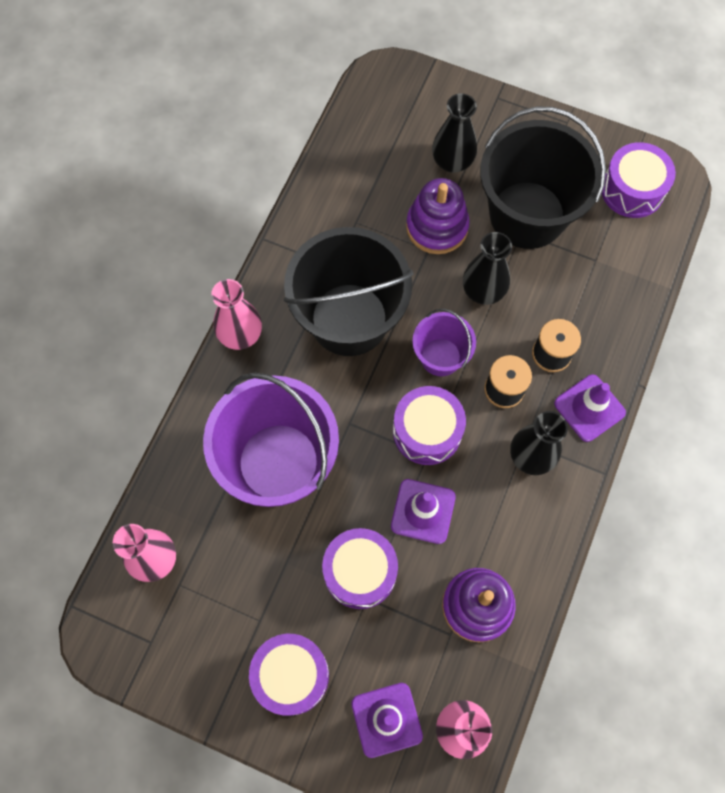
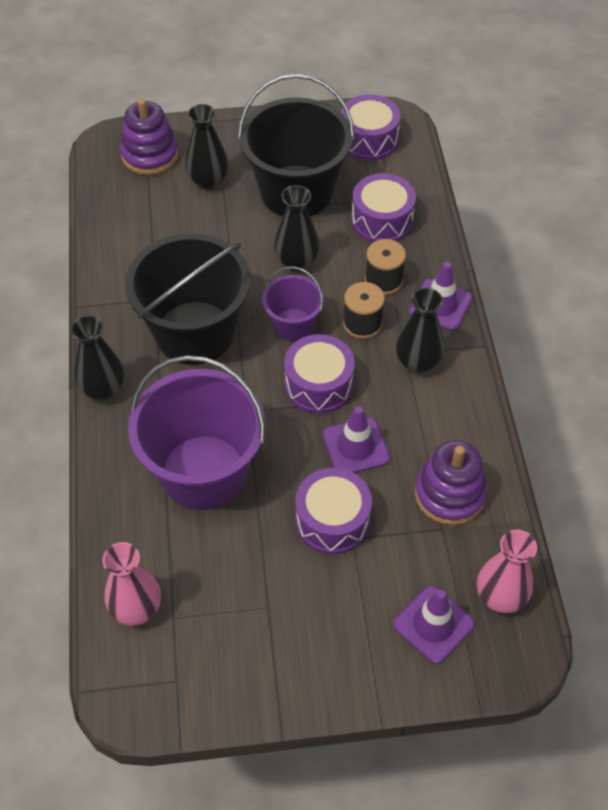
camera: 30 degrees left, 15 degrees down
pink vase [211,279,262,350] -> black vase [71,315,124,400]
purple drum [249,634,329,716] -> purple drum moved to [351,173,416,242]
purple stacking toy [406,178,470,254] -> purple stacking toy moved to [120,98,179,175]

